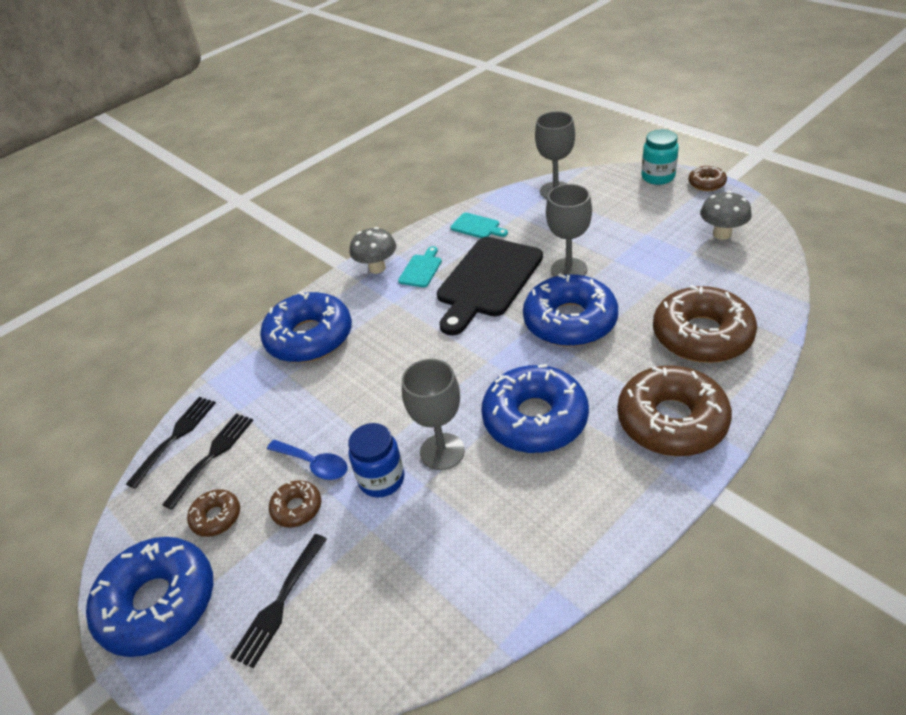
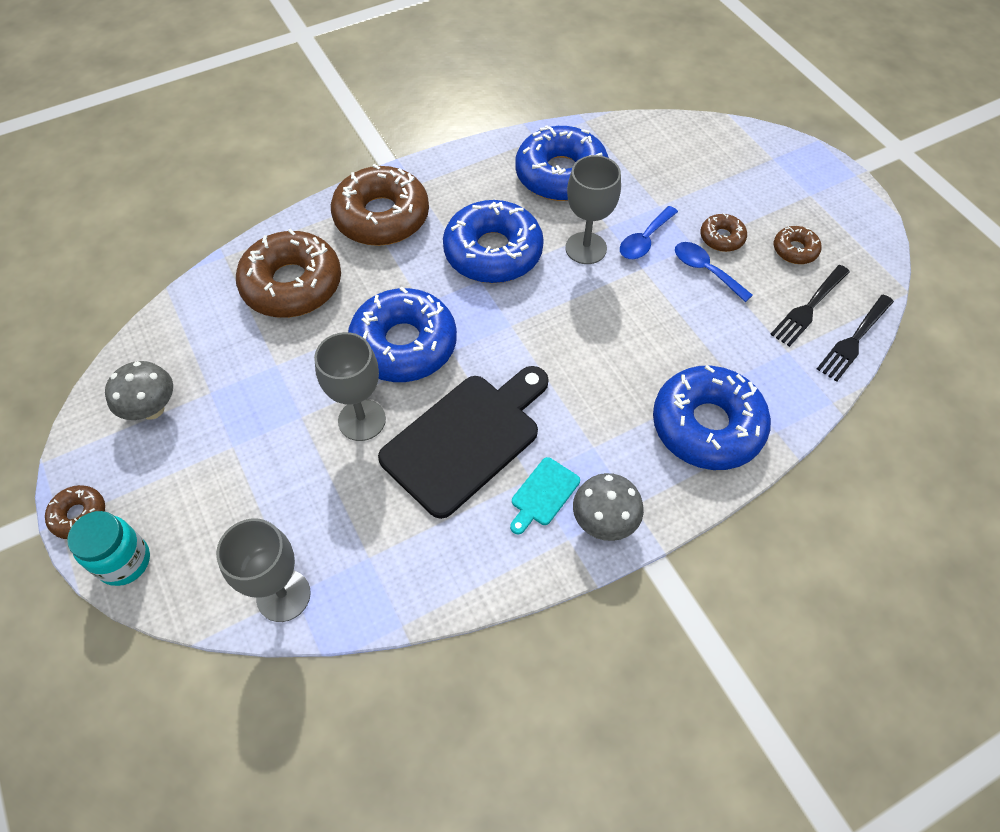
camera: 170 degrees left, 15 degrees up
blue donut [86,537,213,657] -> blue donut moved to [515,125,609,201]
black fork [231,534,327,668] -> none
blue jar [348,423,404,497] -> blue spoon [620,206,678,259]
turquoise cutting board [450,213,508,238] -> none

